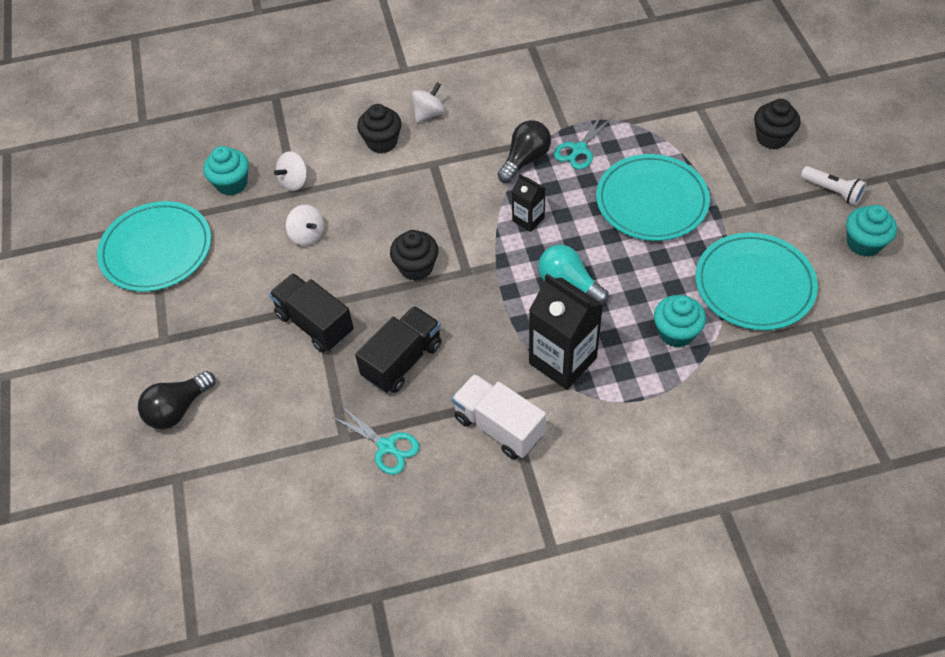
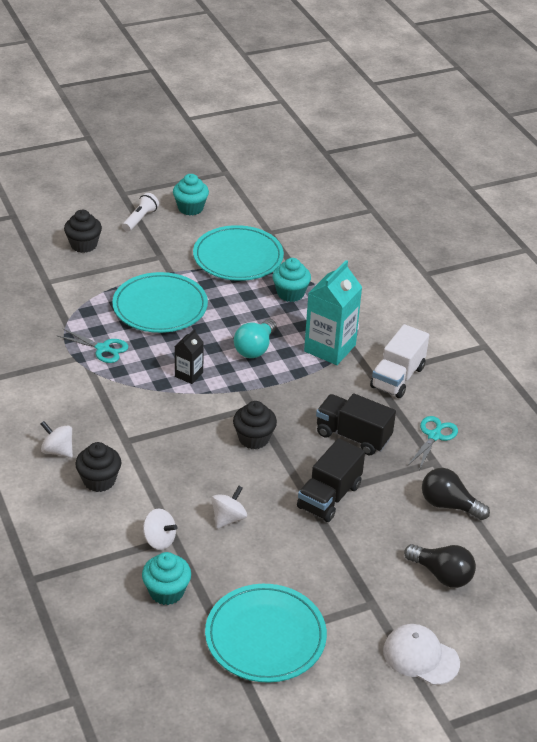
camera: 105 degrees left, 15 degrees down
black light bulb [498,120,551,183] -> black light bulb moved to [422,468,490,520]
black carton [529,274,603,390] -> turquoise carton [304,260,362,365]
none -> white cap [383,624,460,685]

